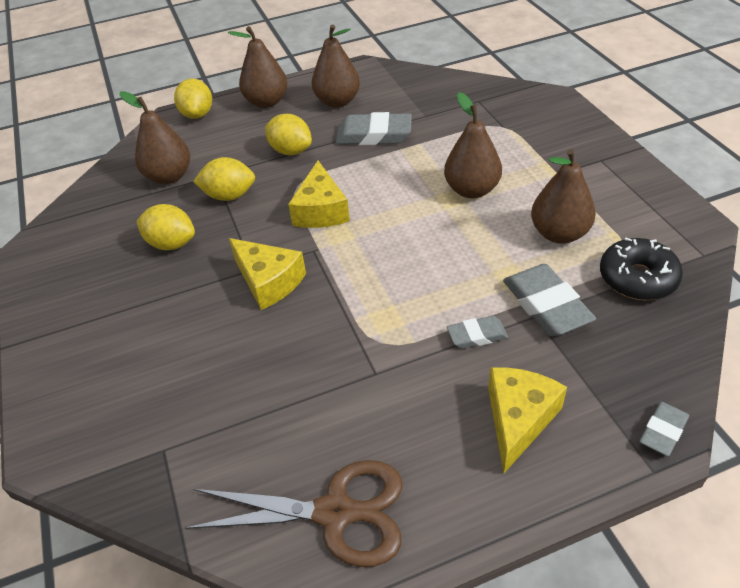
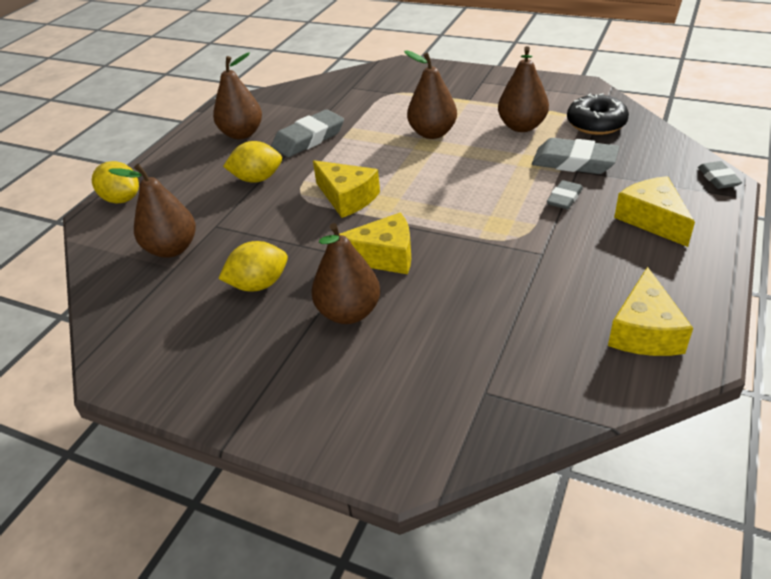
camera: 45 degrees left, 5 degrees down
brown scissors [185,460,402,567] -> yellow cheese [608,267,693,356]
yellow lemon [193,157,255,201] -> none
brown pear [228,26,288,108] -> brown pear moved to [311,223,380,324]

